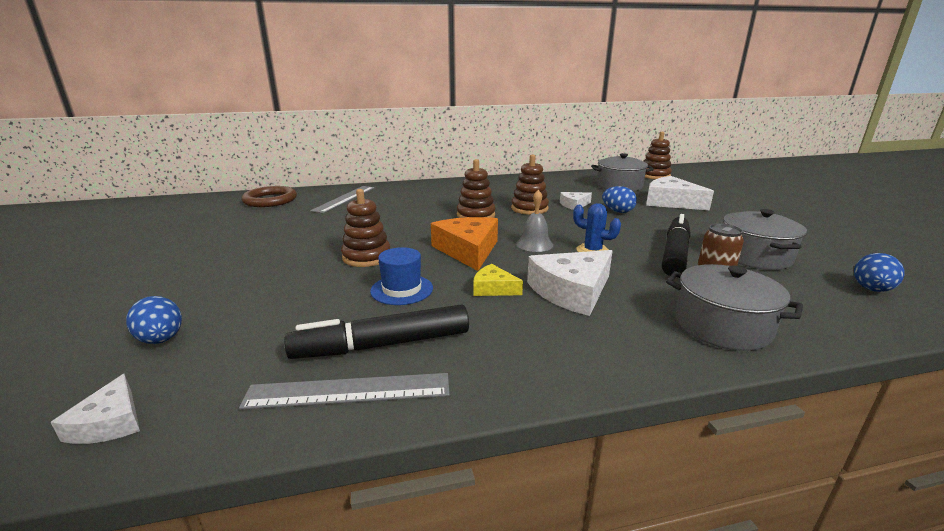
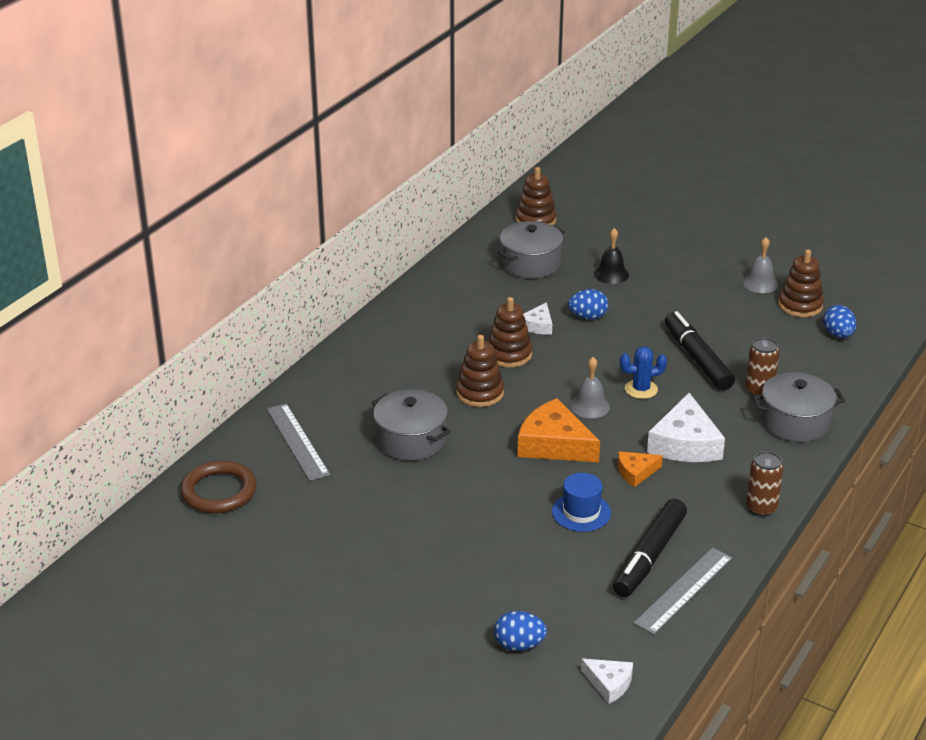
camera: 45 degrees left, 10 degrees up
brown stacking toy [341,189,390,267] -> brown stacking toy moved to [778,249,824,317]
yellow cheese [473,264,523,296] -> orange cheese [618,451,663,487]
white cheese [646,176,714,210] -> black bell [594,228,629,284]
grey pot [723,209,807,270] -> grey pot moved to [372,390,450,461]
none -> grey bell [742,237,778,293]
none -> brown can [746,451,783,517]

